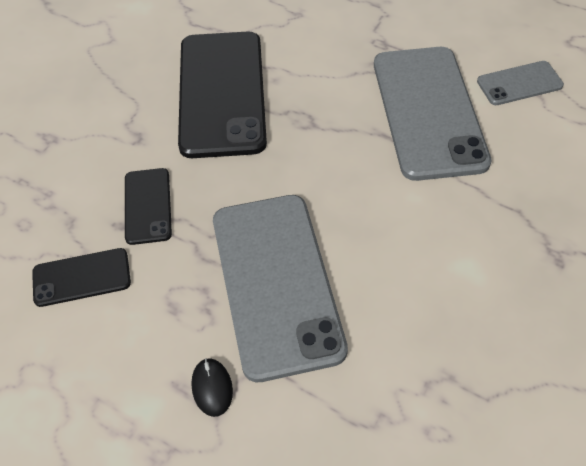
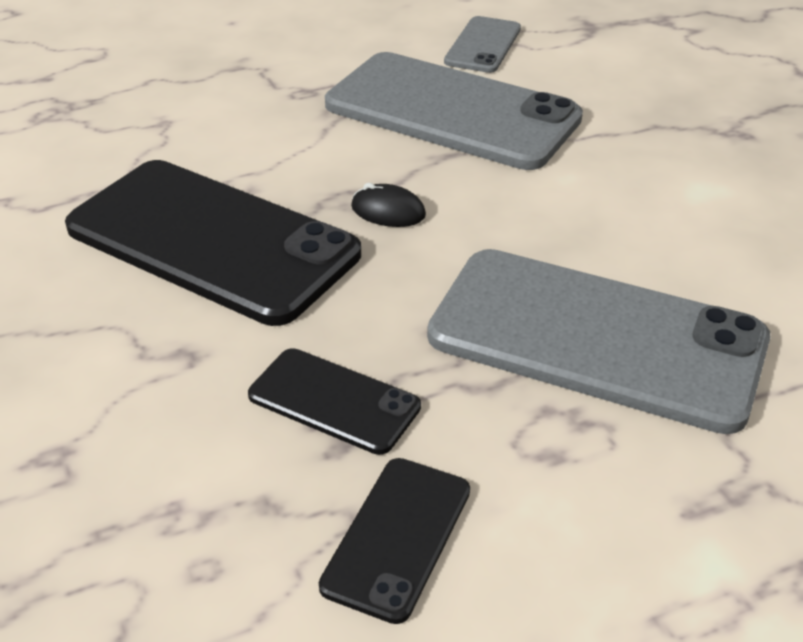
camera: 55 degrees left, 15 degrees down
black mouse [191,358,233,417] -> black mouse moved to [351,183,426,227]

